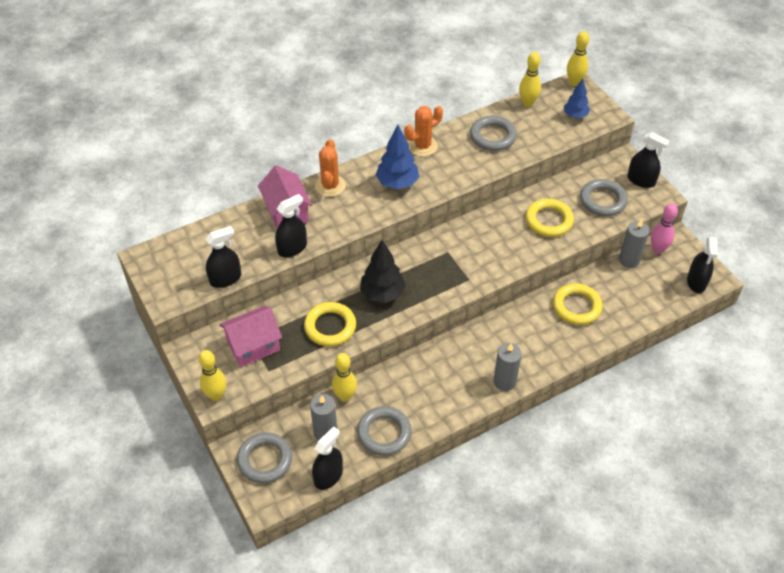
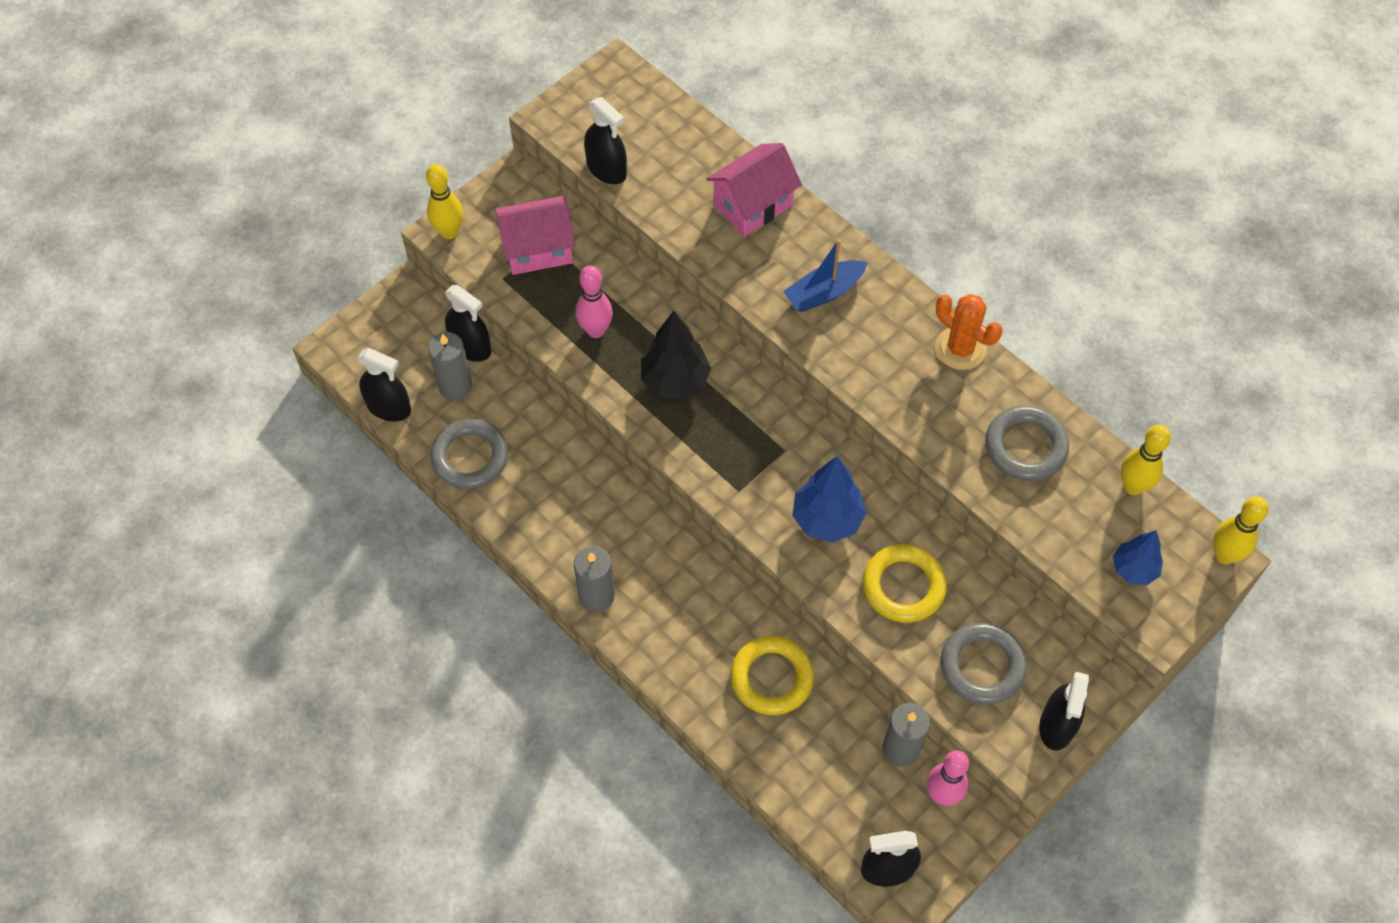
camera: 75 degrees right, 10 degrees up
pink house [219,306,282,367] -> pink house turned 60 degrees counterclockwise [495,196,575,275]
grey ring [237,432,292,483] -> none
black spray bottle [275,194,307,258] -> black spray bottle moved to [445,285,491,362]
yellow ring [304,302,356,347] -> pink bowling pin [576,266,613,338]
orange cactus [315,139,346,197] -> none
yellow bowling pin [332,353,357,402] -> none
blue tree [376,125,419,189] -> blue tree moved to [792,456,867,543]
none -> blue boat [783,239,868,312]

